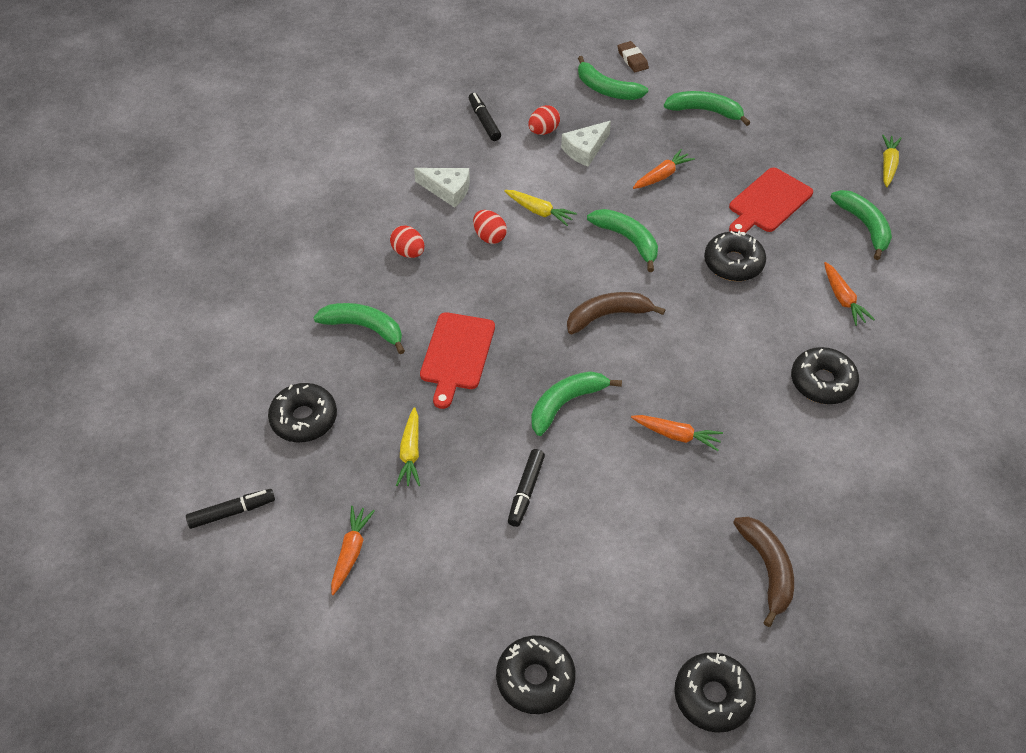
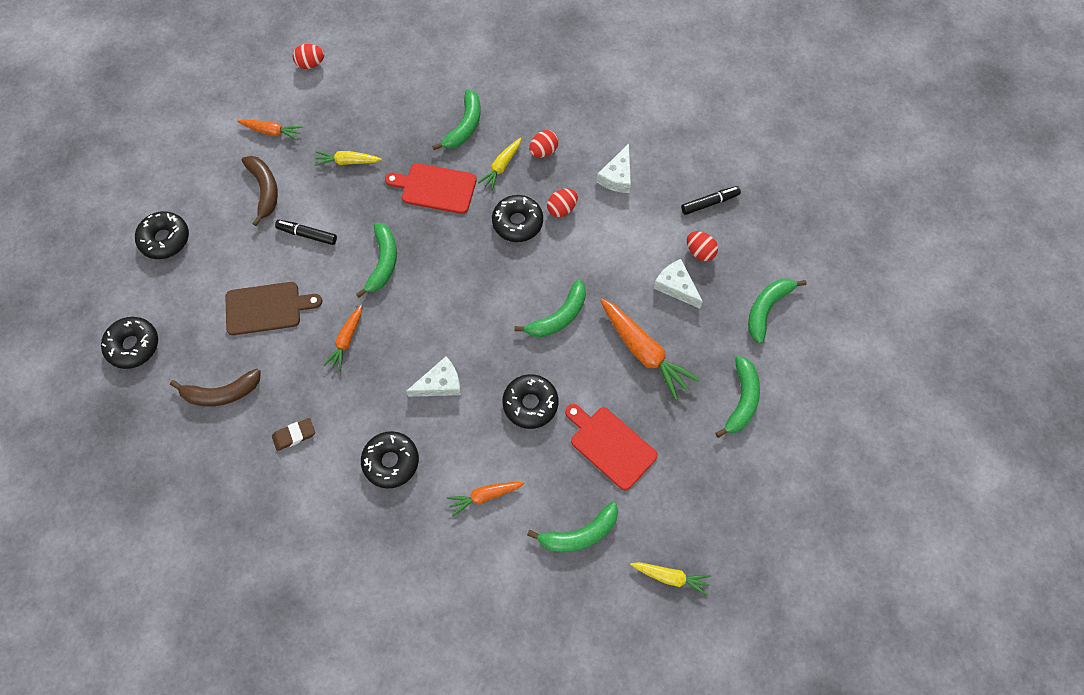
camera: 90 degrees right, 15 degrees up
black marker [186,489,275,529] -> red egg [293,44,324,69]
black donut [268,383,337,442] -> black donut moved to [492,195,543,242]
yellow carrot [504,190,577,226] -> yellow carrot moved to [478,138,522,191]
green banana [531,371,622,436] -> green banana turned 45 degrees clockwise [356,223,397,298]
brown banana [567,292,665,334] -> brown banana moved to [242,156,278,226]
brown eraser [618,41,649,72] -> brown eraser moved to [272,418,315,451]
orange carrot [633,149,695,189] -> orange carrot [600,298,700,401], size x1.75
none -> brown cutting board [225,282,322,335]
none -> white cheese [406,356,461,397]

